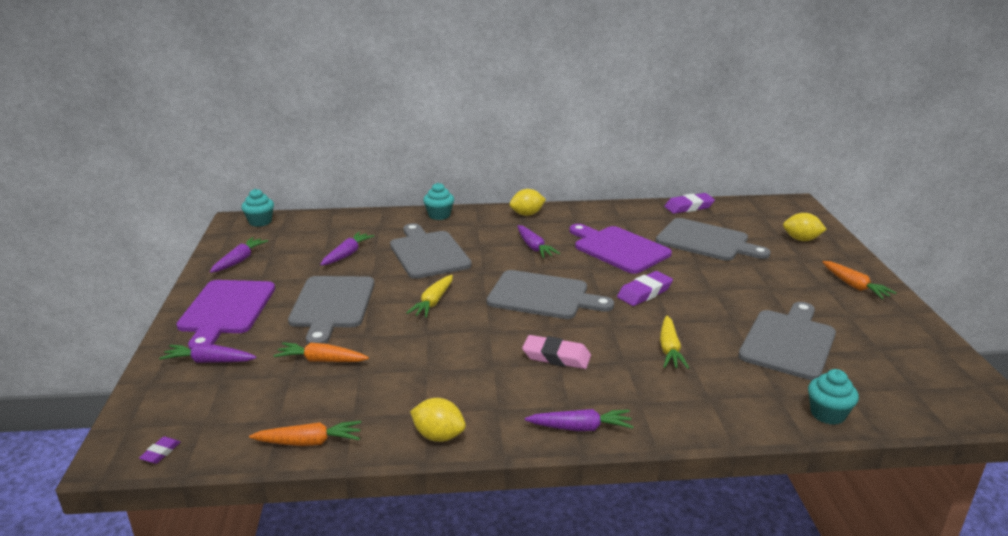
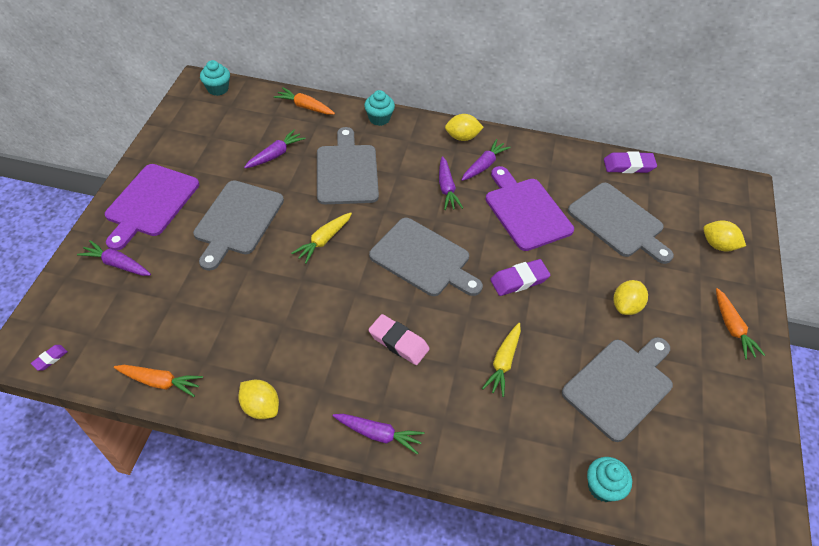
camera: 15 degrees right, 25 degrees up
purple carrot [210,237,268,273] -> purple carrot moved to [461,139,511,181]
orange carrot [273,342,369,362] -> orange carrot moved to [274,87,335,115]
none -> yellow lemon [614,280,648,315]

